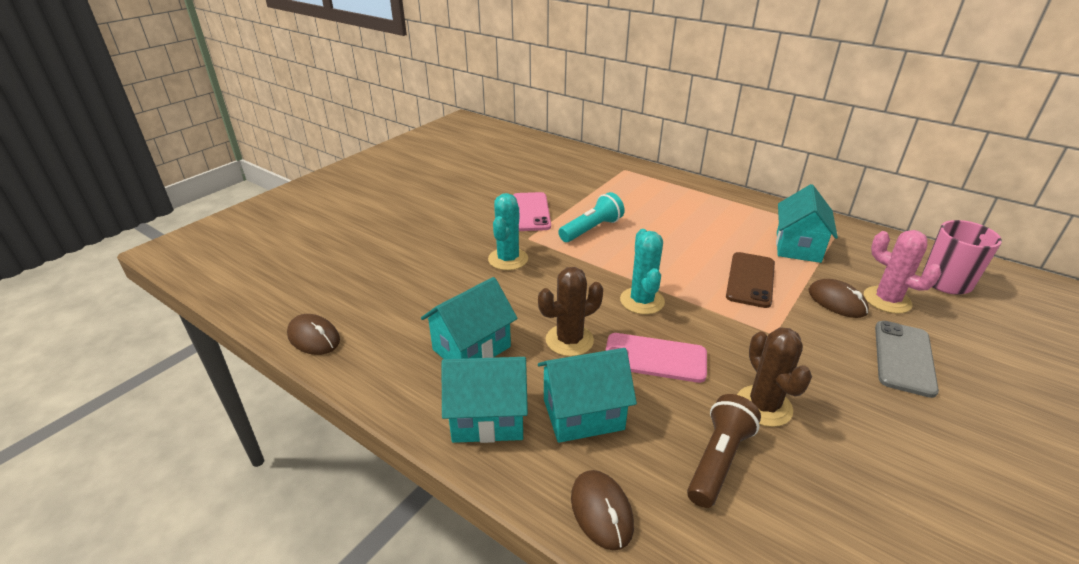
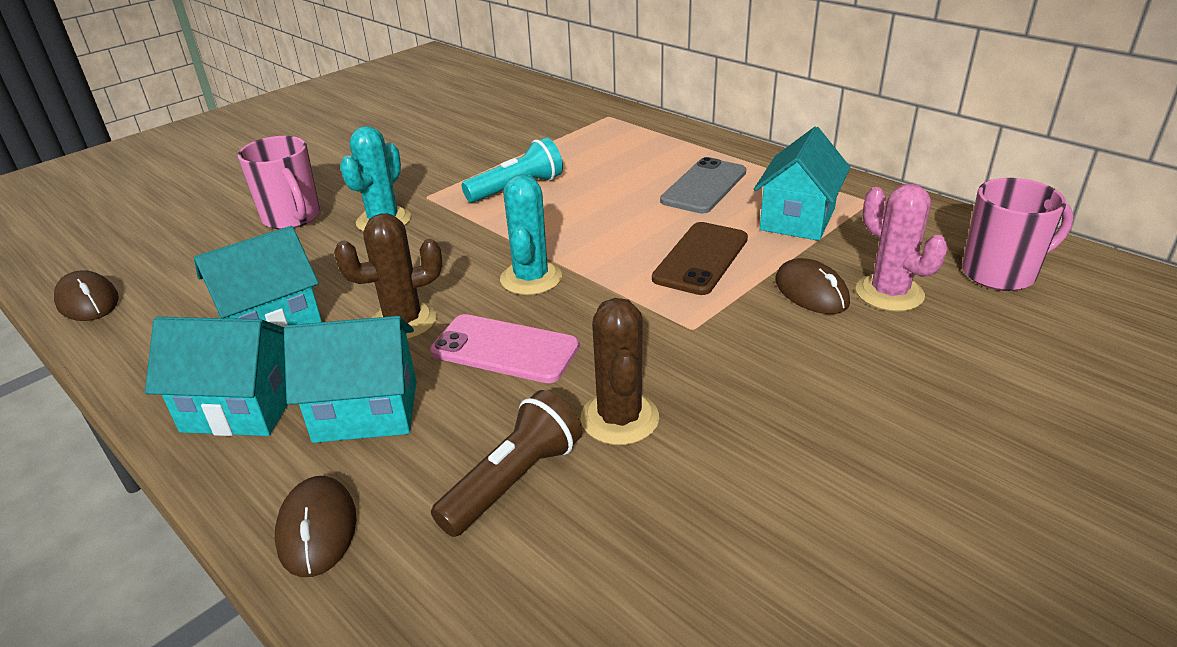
camera: 10 degrees right, 0 degrees up
pink phone [513,192,551,231] -> none
grey phone [875,321,939,398] -> grey phone moved to [660,157,746,214]
none -> pink mug [237,136,320,229]

